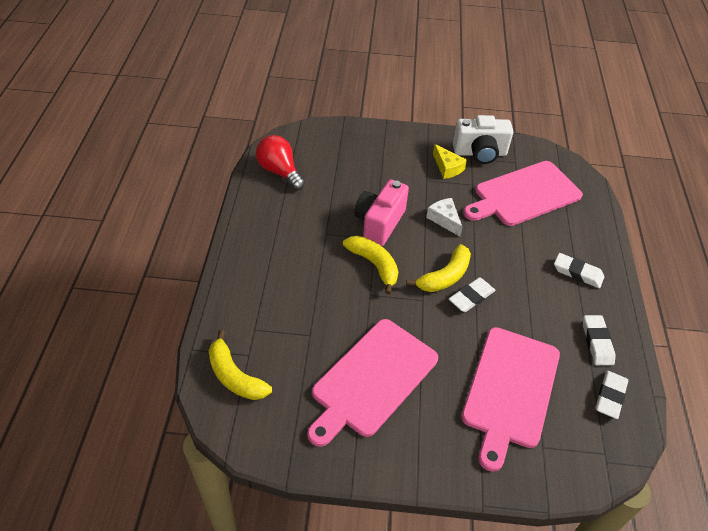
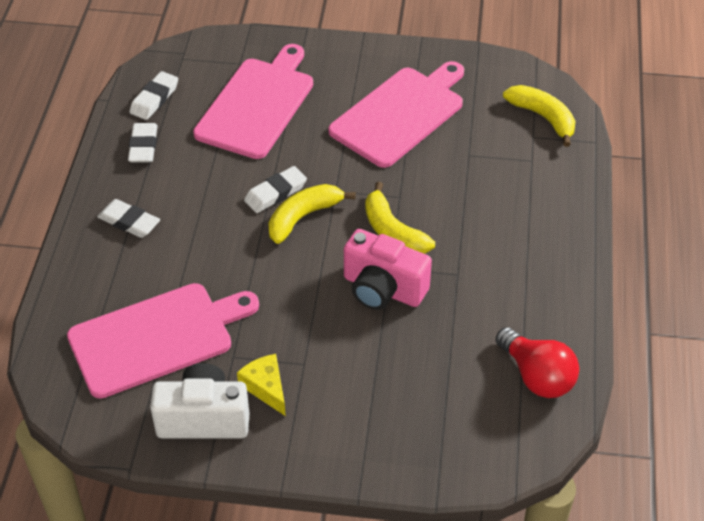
camera: 175 degrees left, 0 degrees up
pink camera [355,180,409,246] -> pink camera turned 90 degrees clockwise [344,229,432,310]
white cheese [426,198,463,237] -> none

